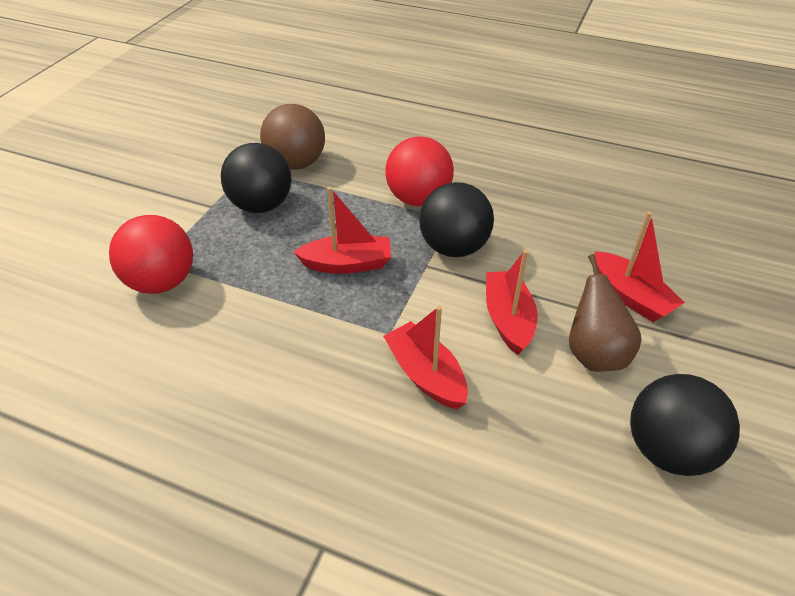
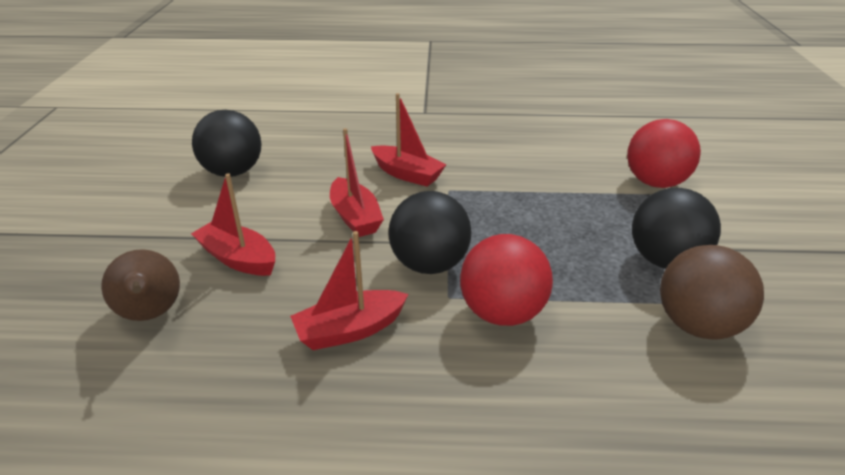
camera: 160 degrees right, 10 degrees down
red boat [294,187,391,274] -> red boat moved to [290,231,409,350]
brown pear [569,254,642,372] -> brown pear moved to [101,249,180,321]

